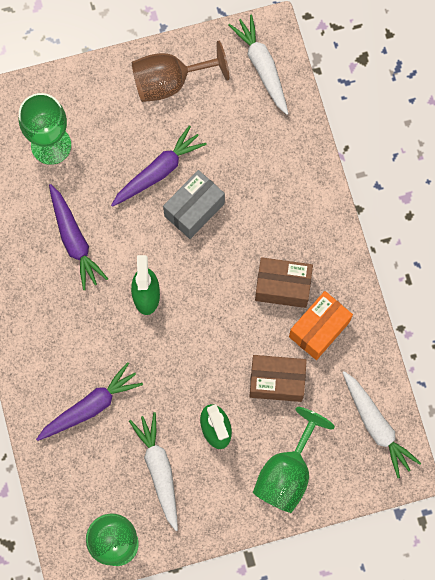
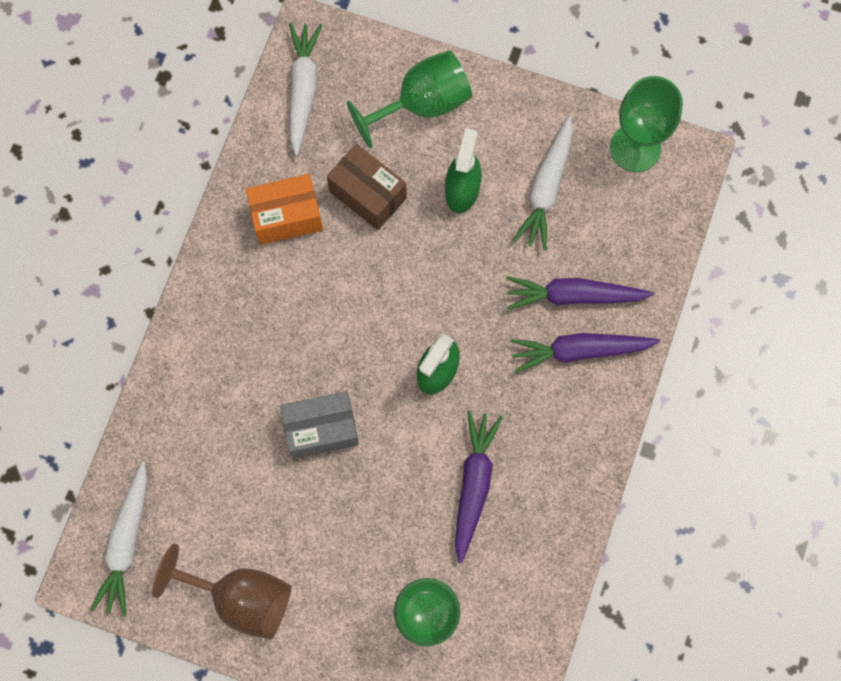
camera: 145 degrees left, 0 degrees up
purple carrot [111,125,207,207] -> purple carrot moved to [510,333,660,373]
brown box [255,257,313,308] -> none

